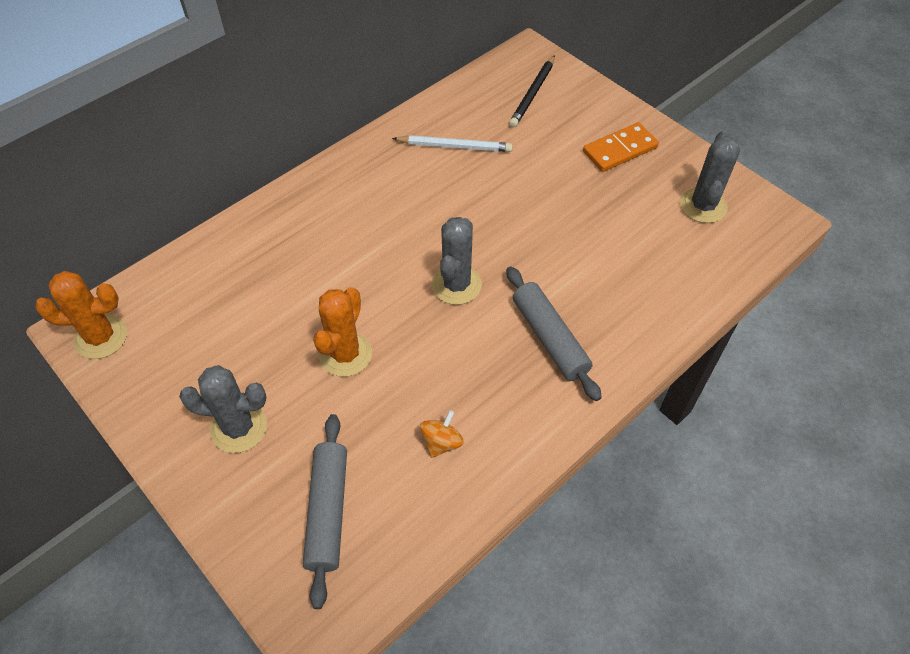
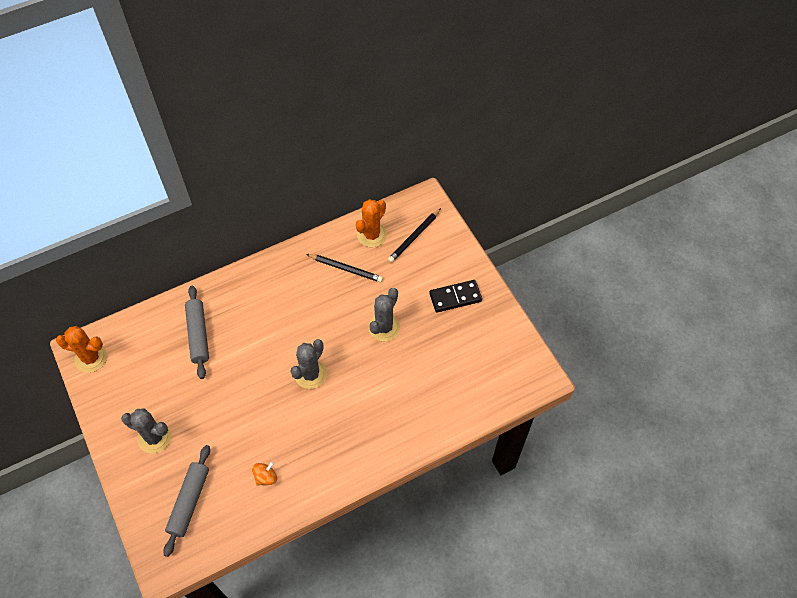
camera: 15 degrees right, 5 degrees up
orange cactus [313,287,372,377] -> orange cactus moved to [356,199,387,247]
white pencil [392,135,513,152] -> black pencil [306,254,383,283]
grey rolling pin [506,266,602,401] -> grey rolling pin moved to [185,286,209,379]
orange domino [583,122,659,172] -> black domino [429,280,482,313]
grey cactus [680,130,740,223] -> grey cactus moved to [369,288,400,341]

